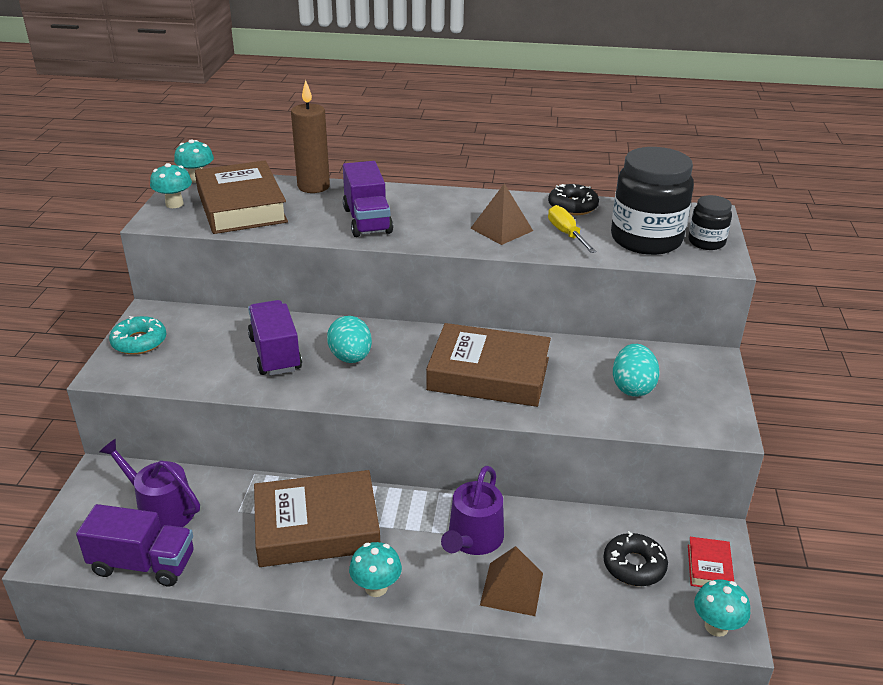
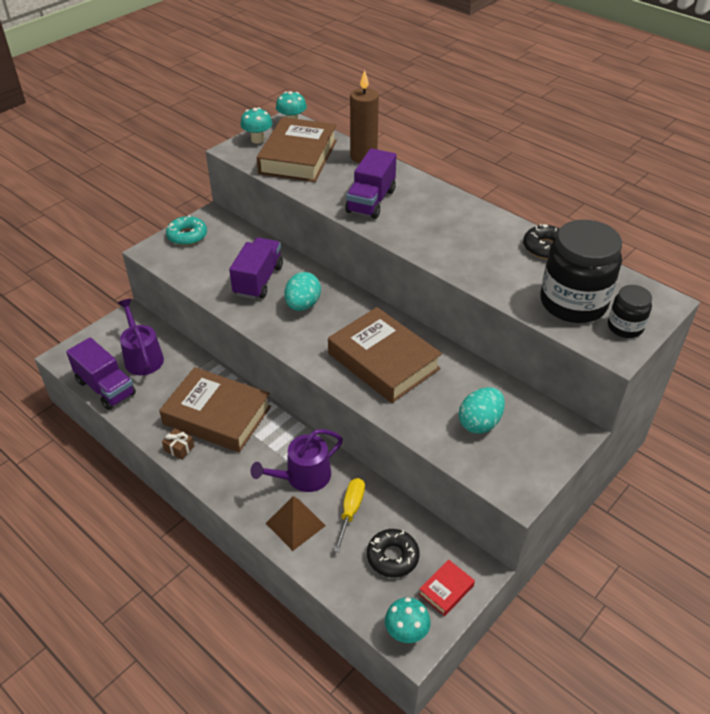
camera: 35 degrees right, 10 degrees up
turquoise mushroom [349,542,402,597] -> none
brown pyramid [470,183,533,245] -> none
yellow screwdriver [548,205,597,253] -> yellow screwdriver moved to [333,478,365,552]
none -> brown gift [162,428,194,460]

